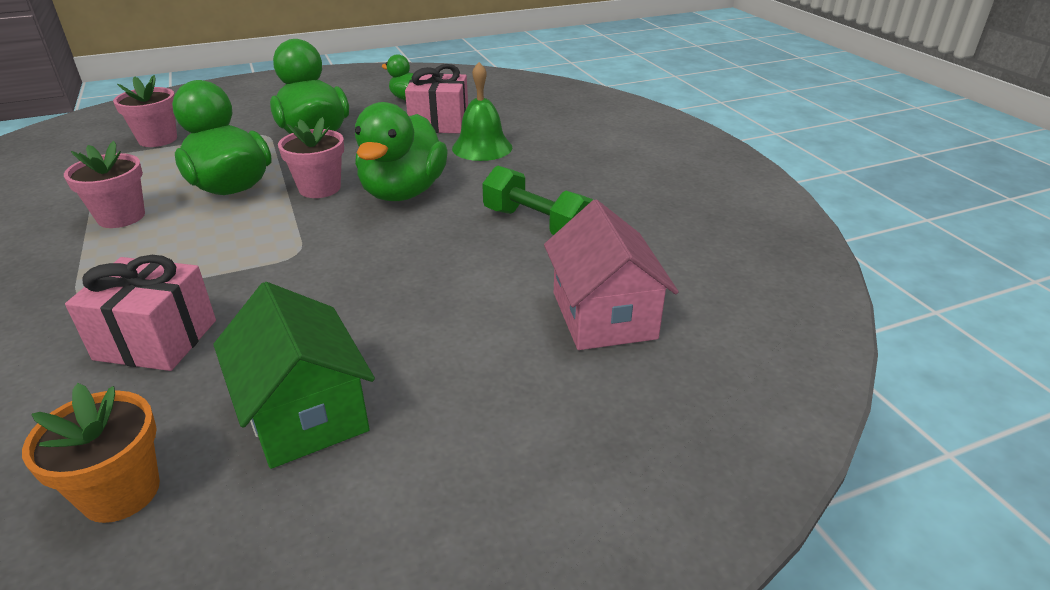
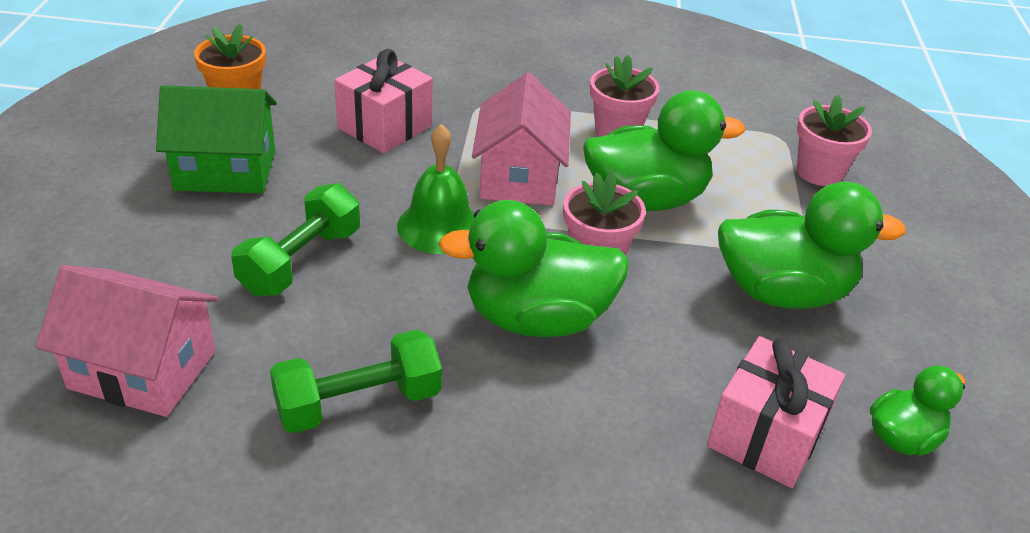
camera: 115 degrees right, 5 degrees up
green duck [355,102,448,201] -> green duck turned 45 degrees counterclockwise [439,200,629,337]
green bell [452,62,512,161] -> green bell moved to [397,124,475,254]
none -> green dumbbell [231,183,360,296]
none -> pink house [472,72,571,206]

